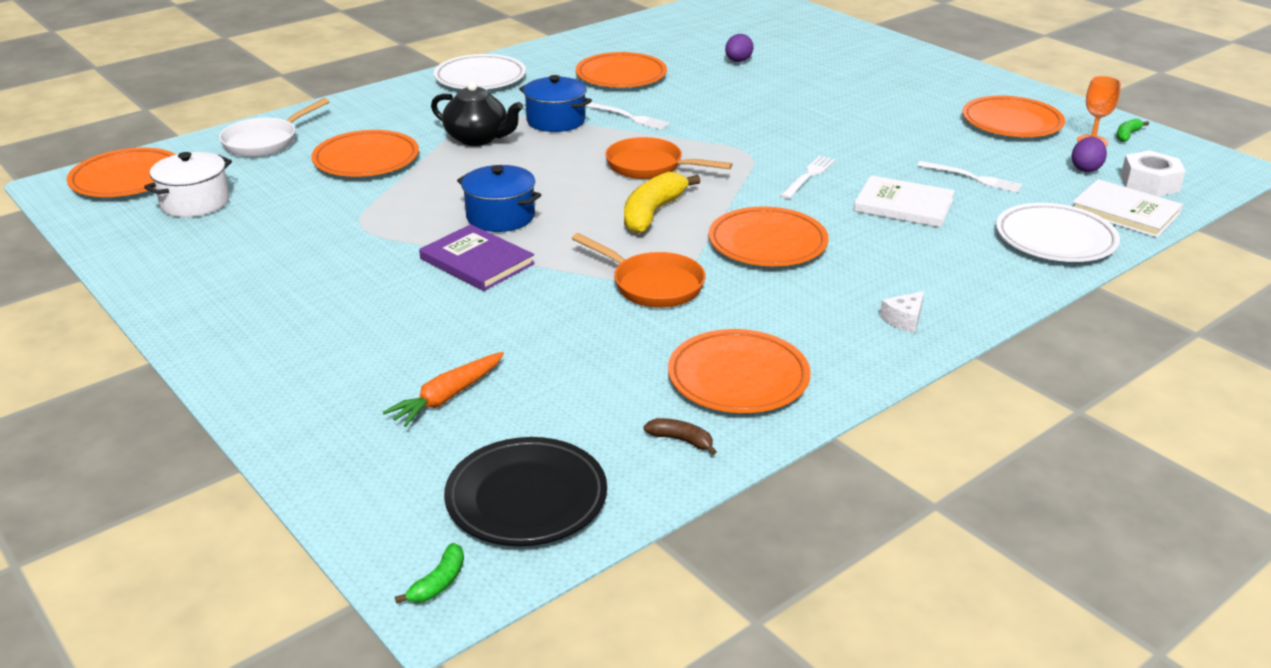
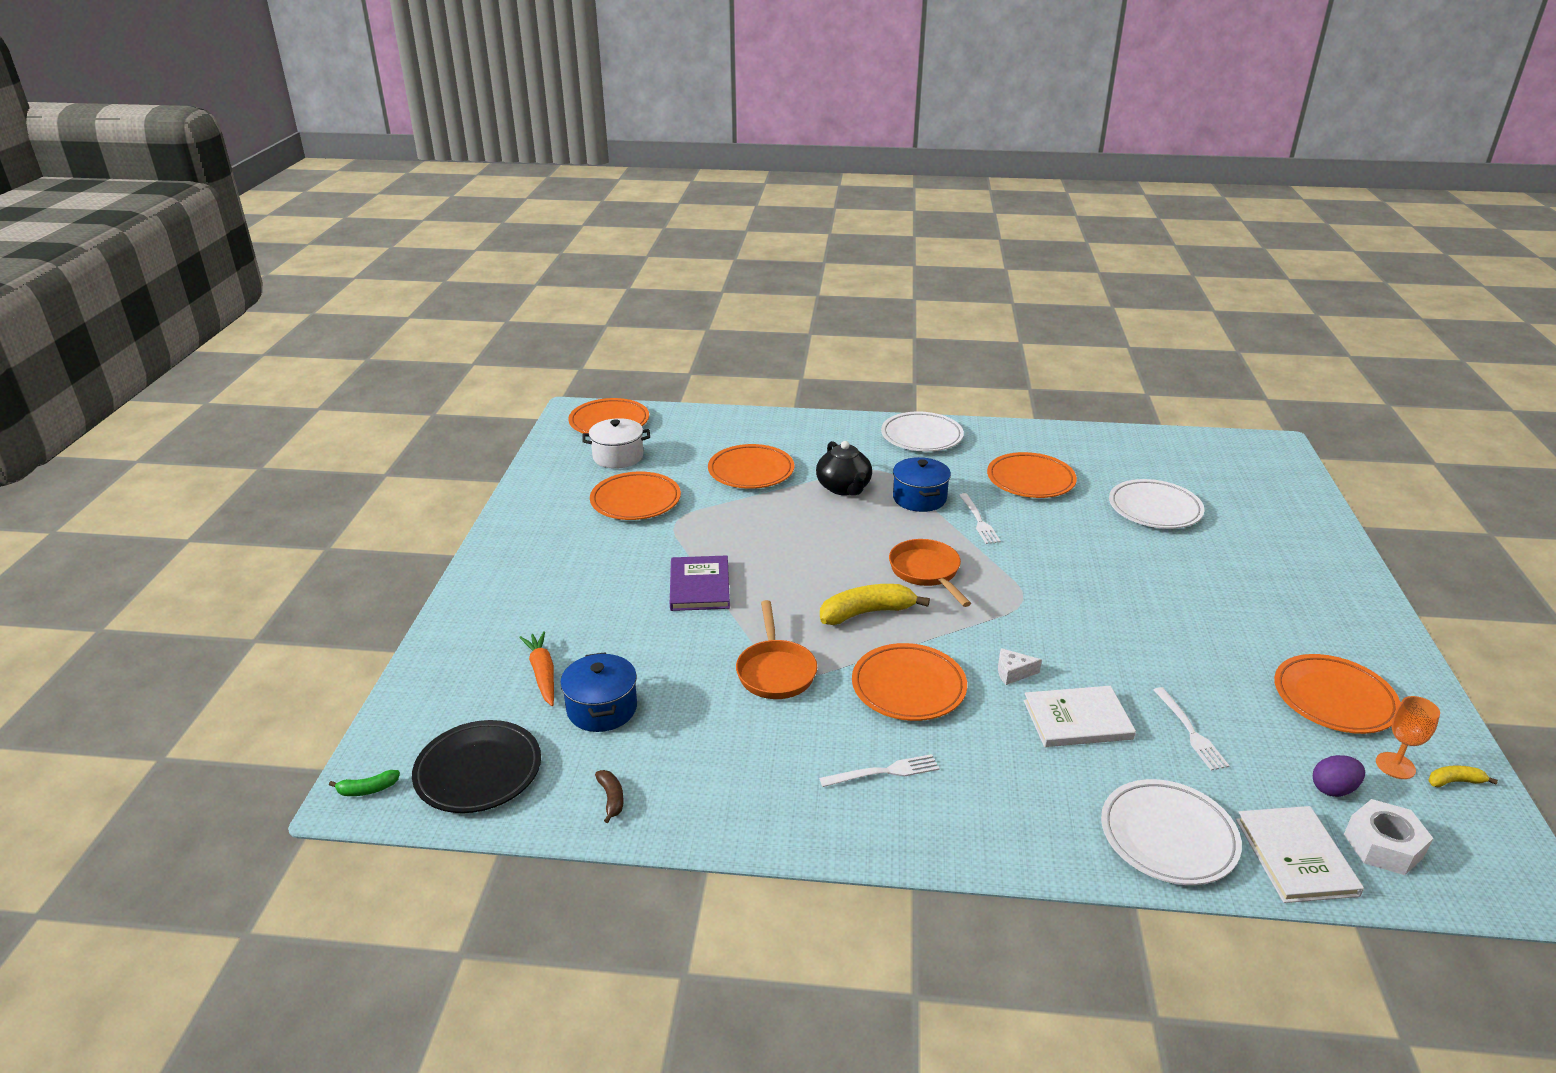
camera: 45 degrees right, 0 degrees up
white pan [219,98,330,157] -> none
orange carrot [383,352,504,427] -> orange carrot turned 75 degrees clockwise [519,631,554,706]
blue pot [457,165,541,232] -> blue pot moved to [560,652,637,732]
orange plate [668,329,810,413] -> orange plate moved to [590,472,681,520]
purple egg [725,34,754,62] -> white plate [1109,479,1204,529]
white fork [780,156,836,199] -> white fork moved to [819,754,940,787]
white book [854,175,955,227] -> white book turned 75 degrees counterclockwise [1023,686,1136,747]
white cheese [880,291,924,333] -> white cheese moved to [998,648,1042,685]
green banana [1117,118,1149,142] -> yellow banana [1428,765,1498,788]

